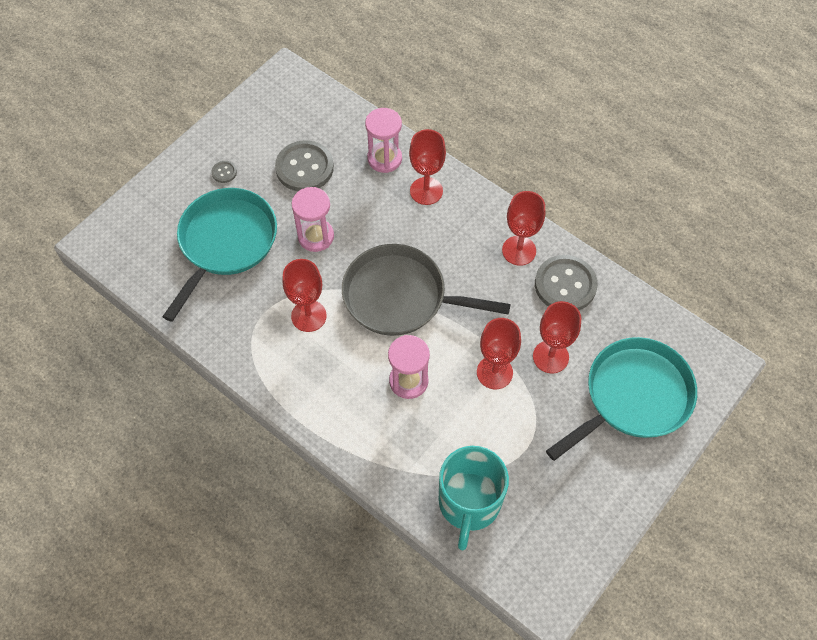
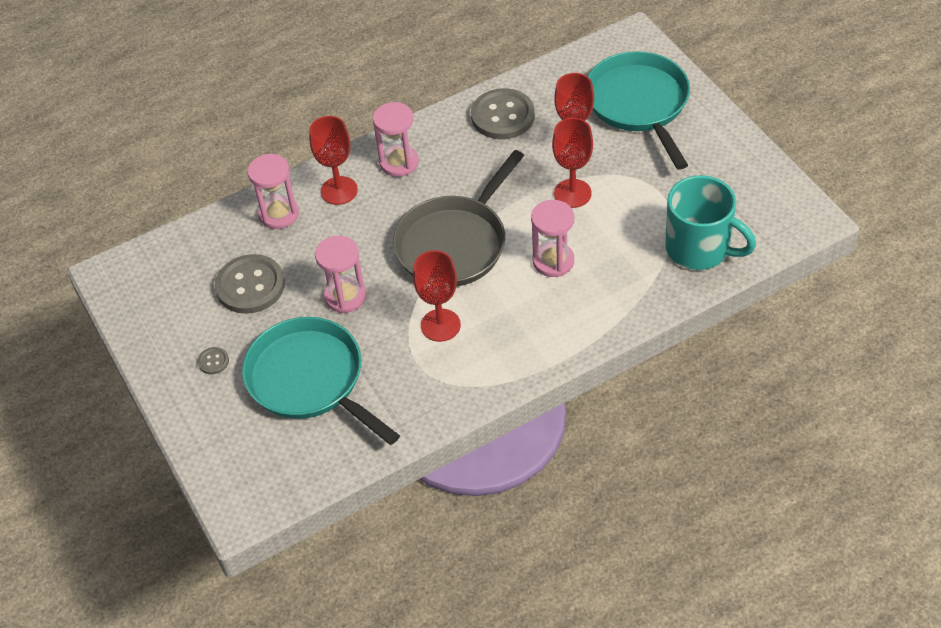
camera: 65 degrees left, 10 degrees down
red goblet [502,191,545,266] -> none
none -> pink hourglass [373,102,419,177]

